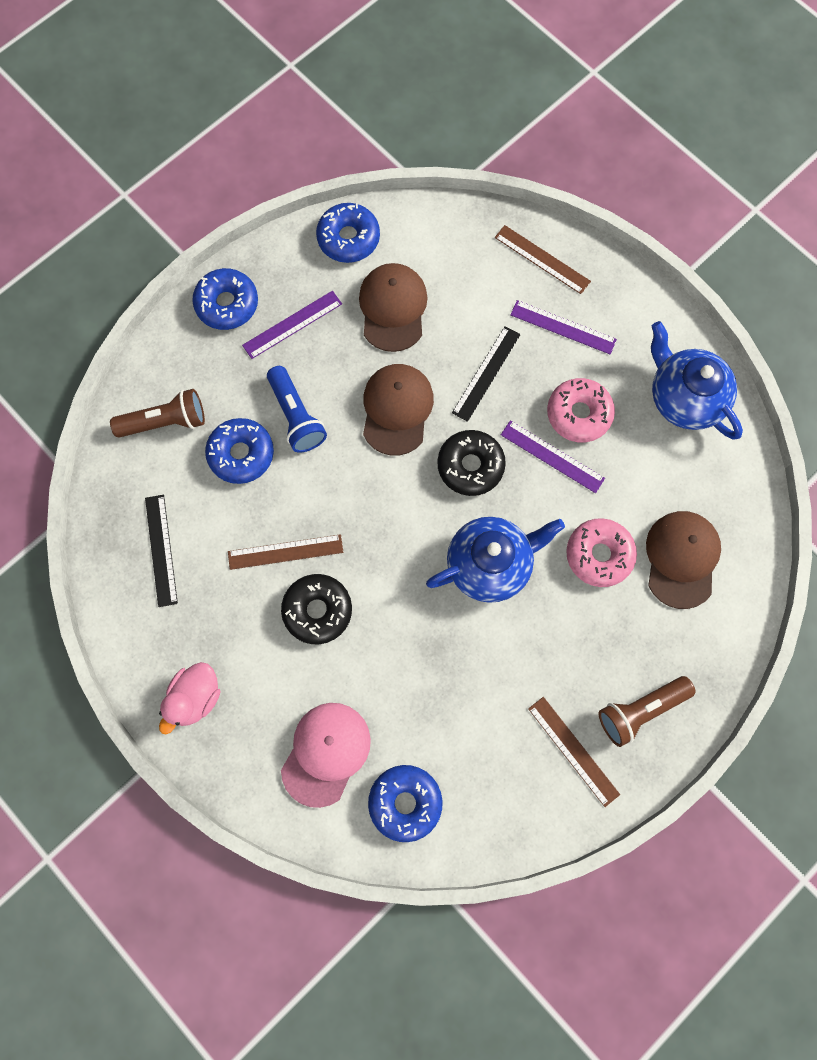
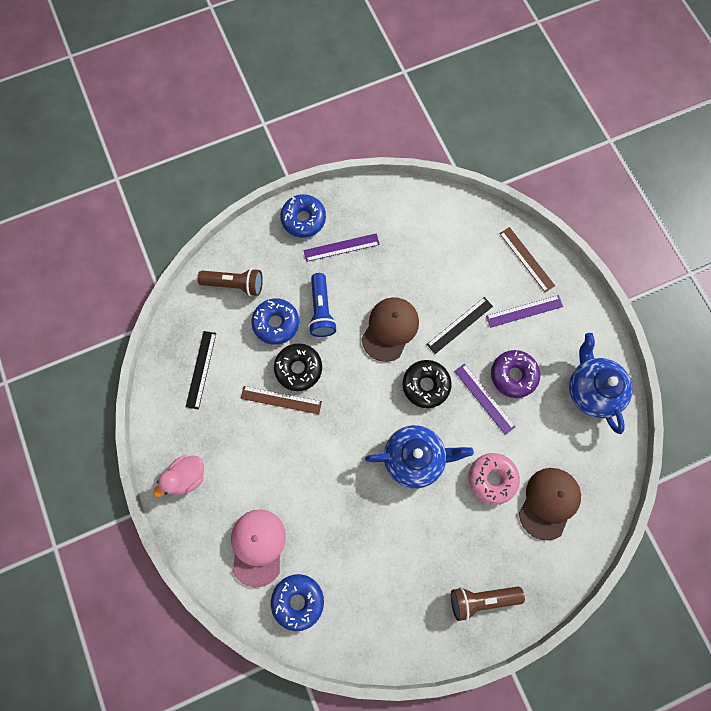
camera: 20 degrees right, 0 degrees up
black donut [281,574,352,644] -> black donut moved to [274,343,322,391]
pink cap [281,703,371,808] -> pink cap turned 45 degrees counterclockwise [231,509,286,588]
blue donut [316,203,380,263] -> none
brown cap [359,263,428,352] -> none
purple ruler [510,300,617,354] -> purple ruler turned 60 degrees counterclockwise [486,295,563,328]
brown ruler [528,697,620,807] -> none
pink donut [547,378,615,442] -> purple donut [491,350,540,398]

